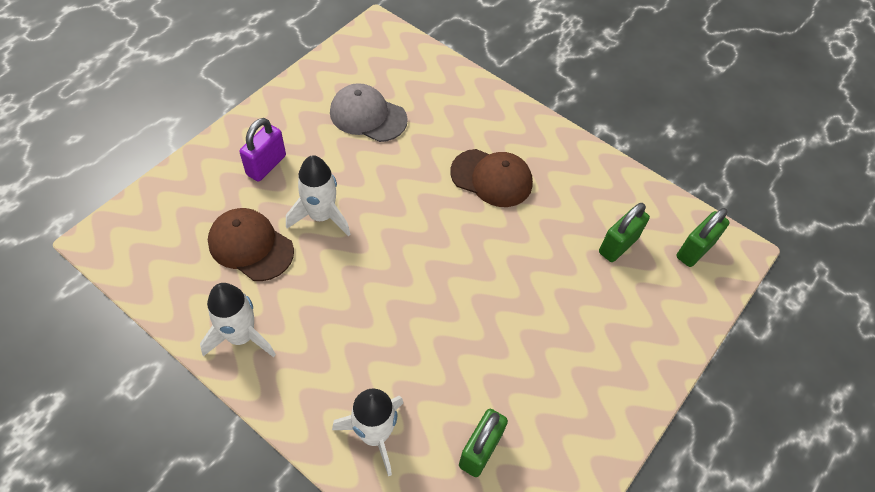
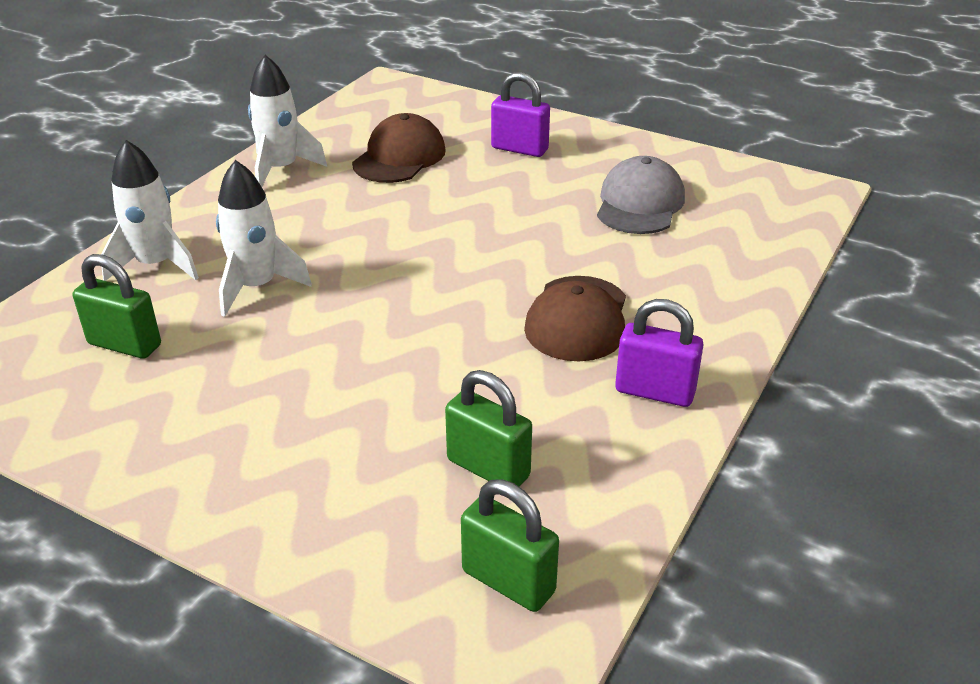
camera: 85 degrees right, 20 degrees down
white rocket [286,155,351,237] -> white rocket moved to [216,160,312,317]
none -> purple padlock [615,299,704,407]

